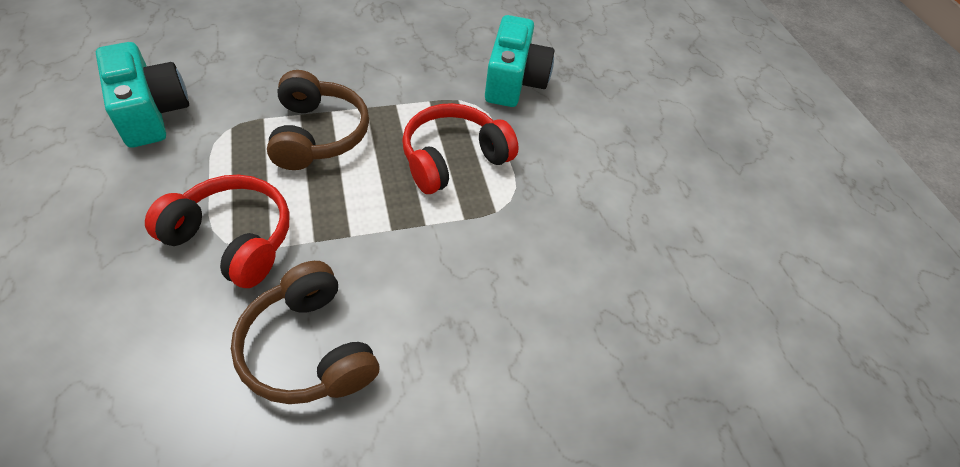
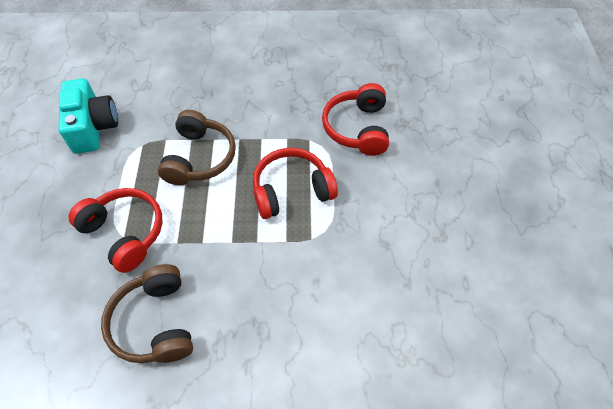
camera: 20 degrees right, 5 degrees up
turquoise camera [485,15,554,107] -> red headphones [322,83,389,156]

